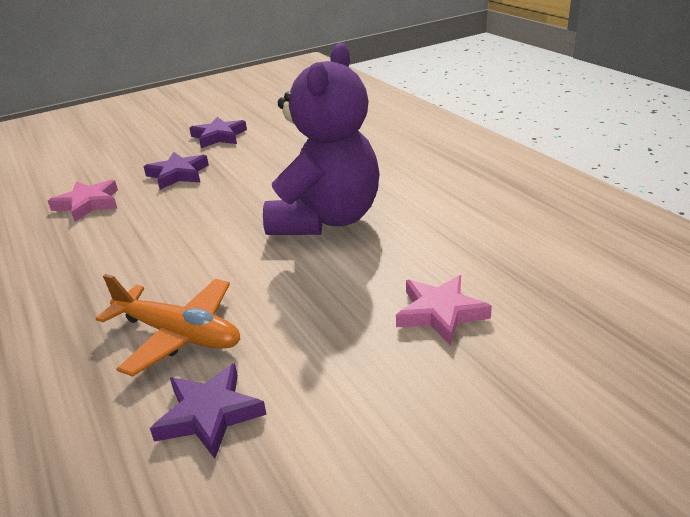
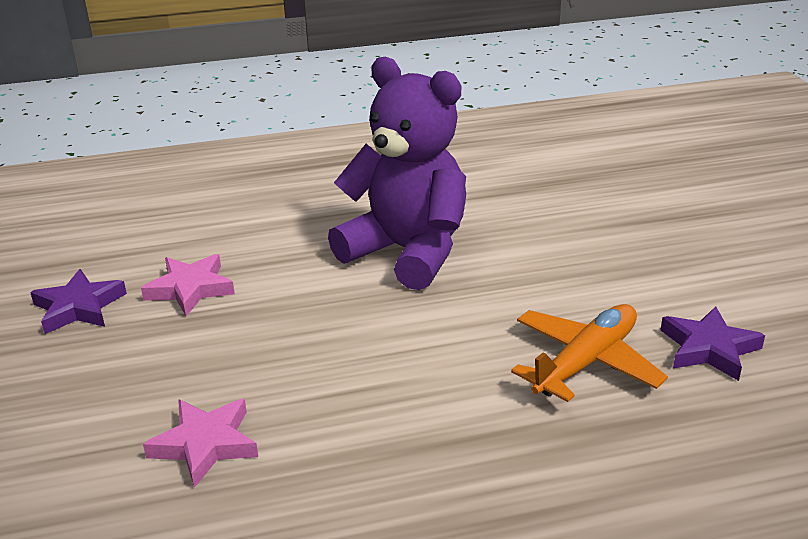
camera: 75 degrees left, 0 degrees up
purple star [144,152,209,190] -> none
pink star [396,275,492,346] -> pink star moved to [141,254,235,316]

